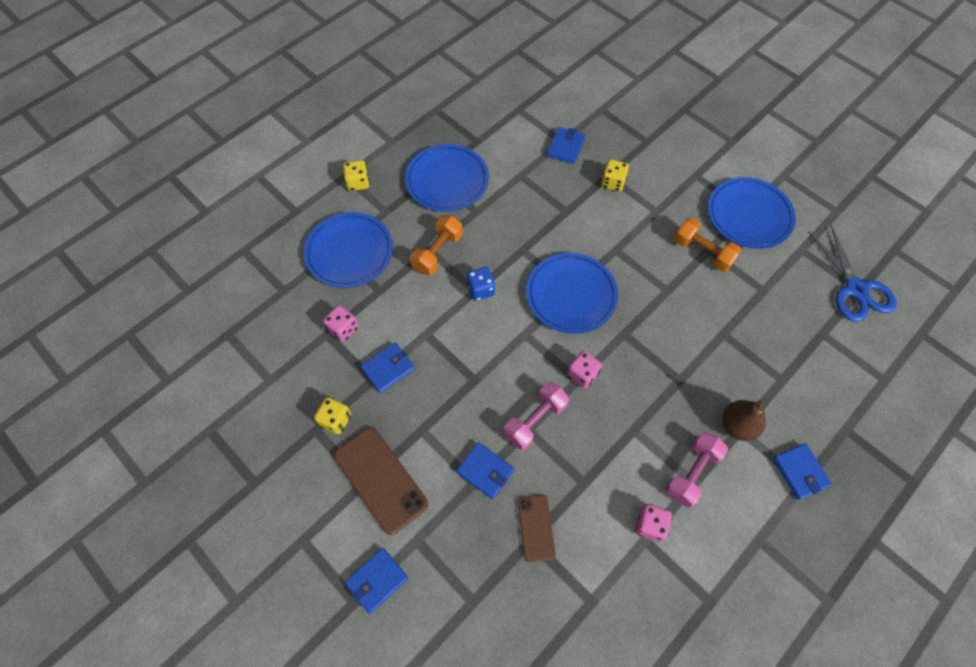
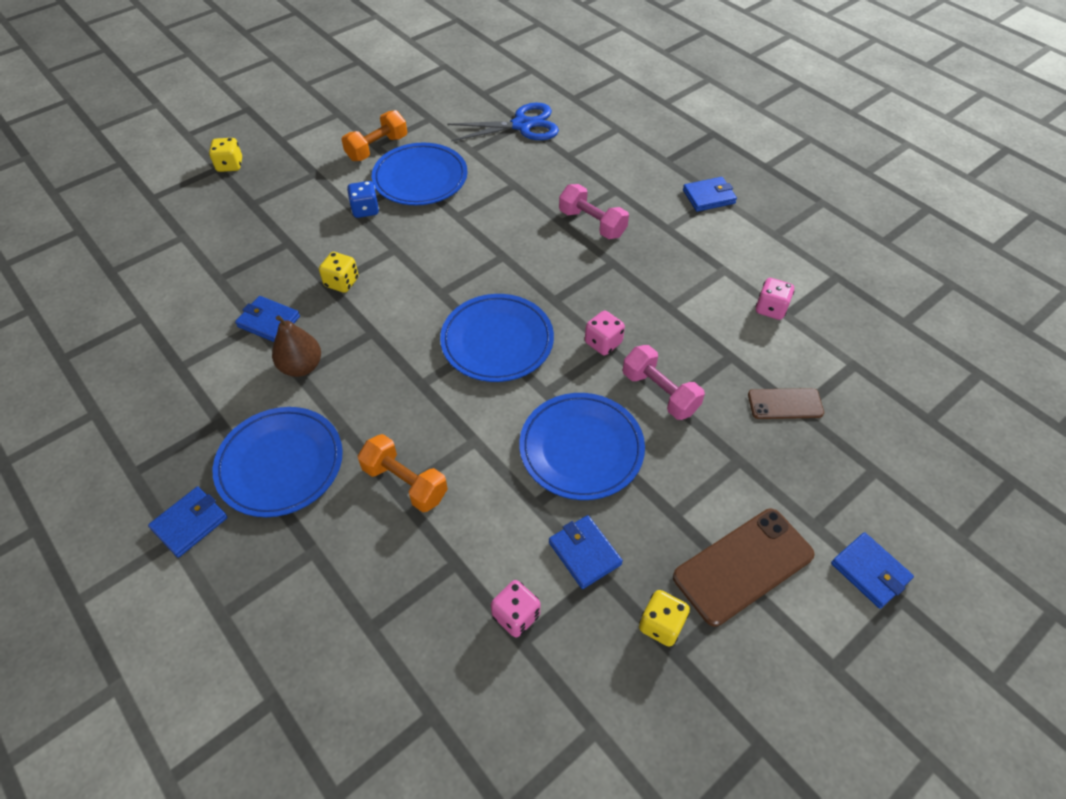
camera: 85 degrees left, 10 degrees down
blue plate [304,212,393,288] -> blue plate moved to [519,393,645,500]
yellow dice [343,160,370,191] -> yellow dice moved to [209,138,242,172]
blue wallet [456,442,515,499] -> blue wallet moved to [148,487,228,558]
blue dice [467,267,496,301] -> blue dice moved to [347,181,379,218]
pink dumbbell [666,432,728,508] -> pink dumbbell moved to [559,184,629,239]
orange dumbbell [674,218,742,272] -> orange dumbbell moved to [341,110,407,161]
brown pear [722,400,766,441] -> brown pear moved to [272,315,321,377]

